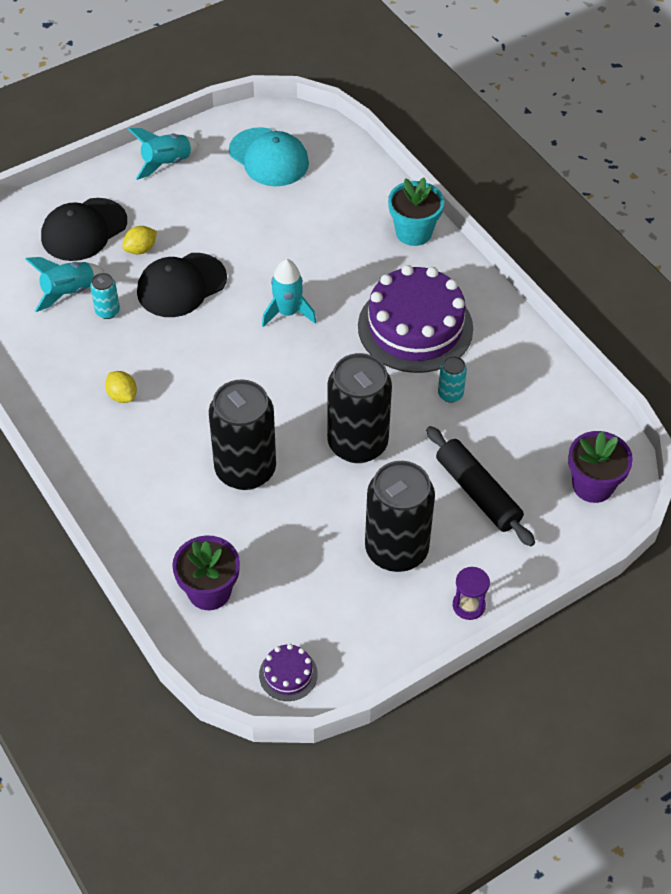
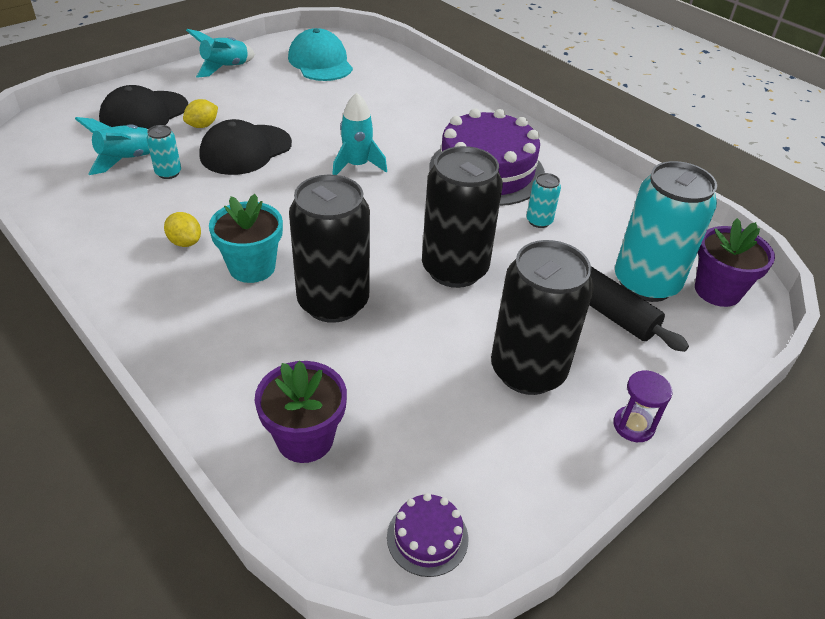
camera: 10 degrees left, 10 degrees down
turquoise cap [229,127,309,186] -> turquoise cap turned 150 degrees counterclockwise [288,28,353,81]
turquoise flower pot [388,178,444,246] -> turquoise flower pot moved to [209,194,283,283]
none -> turquoise can [615,161,717,302]

